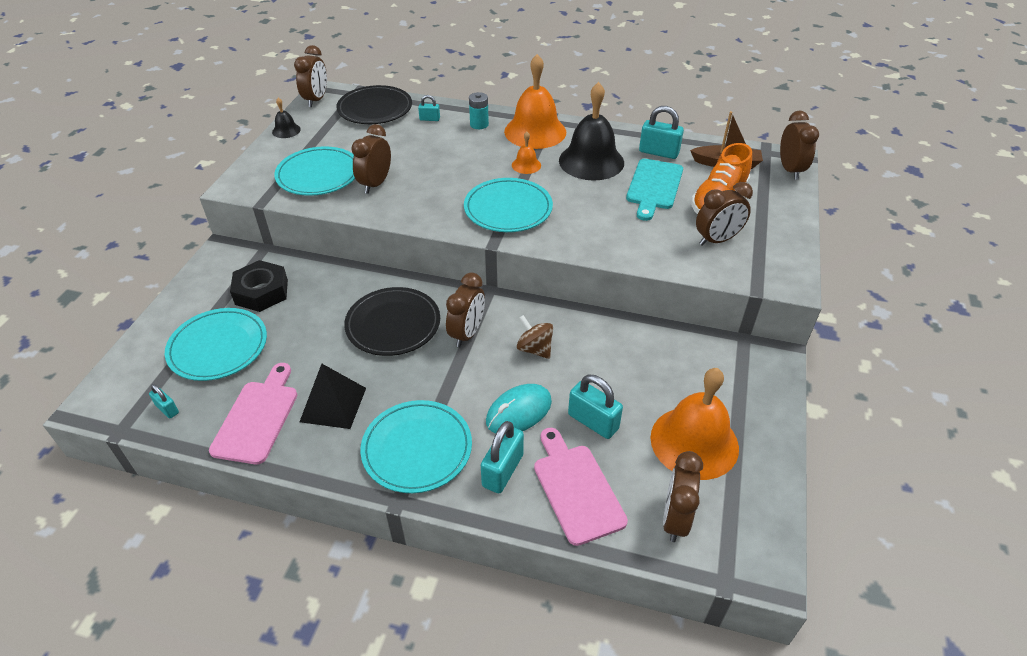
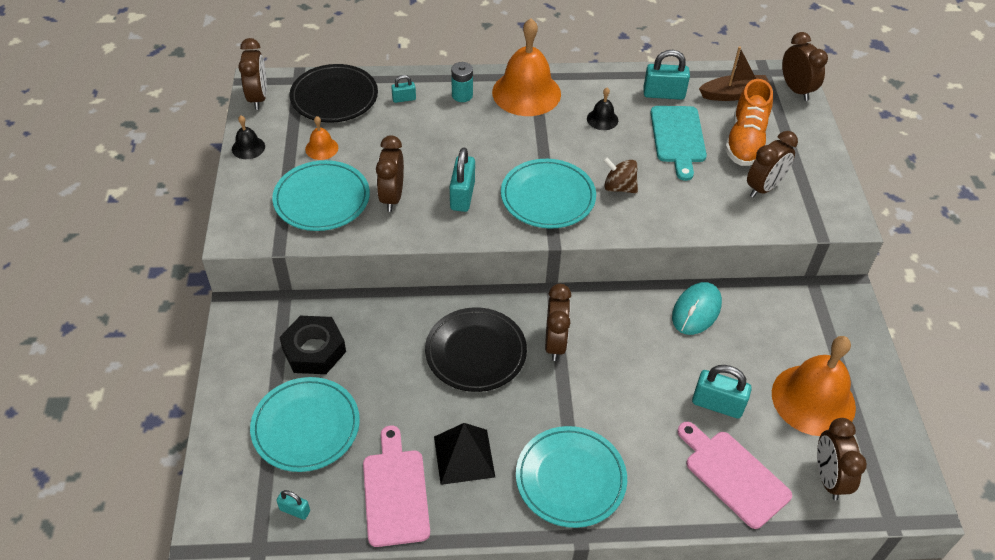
camera: 20 degrees left, 5 degrees up
turquoise padlock [481,421,524,493] -> turquoise padlock moved to [450,147,475,212]
turquoise mouse [486,384,552,433] -> turquoise mouse moved to [672,282,722,335]
orange bell [512,132,541,174] -> orange bell moved to [305,116,338,160]
brown spinning top [517,315,553,359] -> brown spinning top moved to [603,157,638,193]
black bell [559,82,624,181] -> black bell [587,88,618,130], size x0.45

